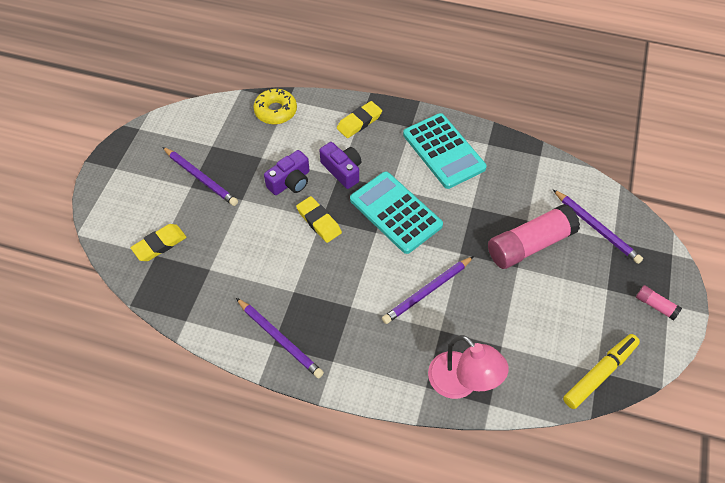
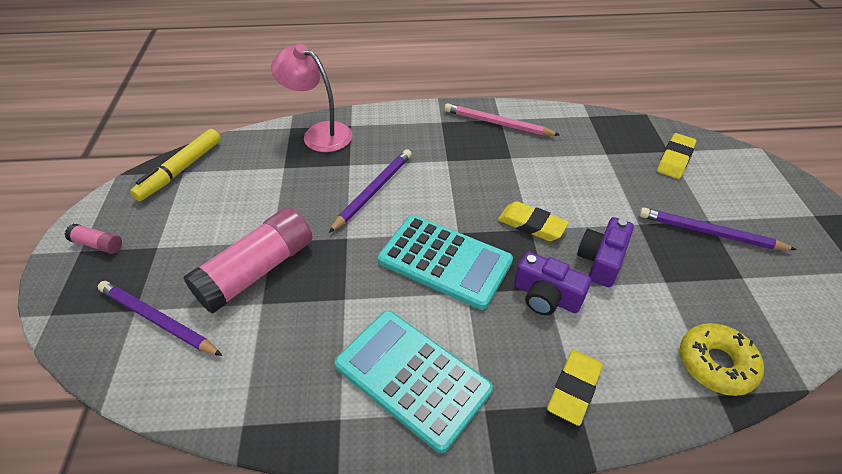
camera: 160 degrees right, 10 degrees down
purple pencil [236,298,324,378] -> pink pencil [444,103,560,136]

